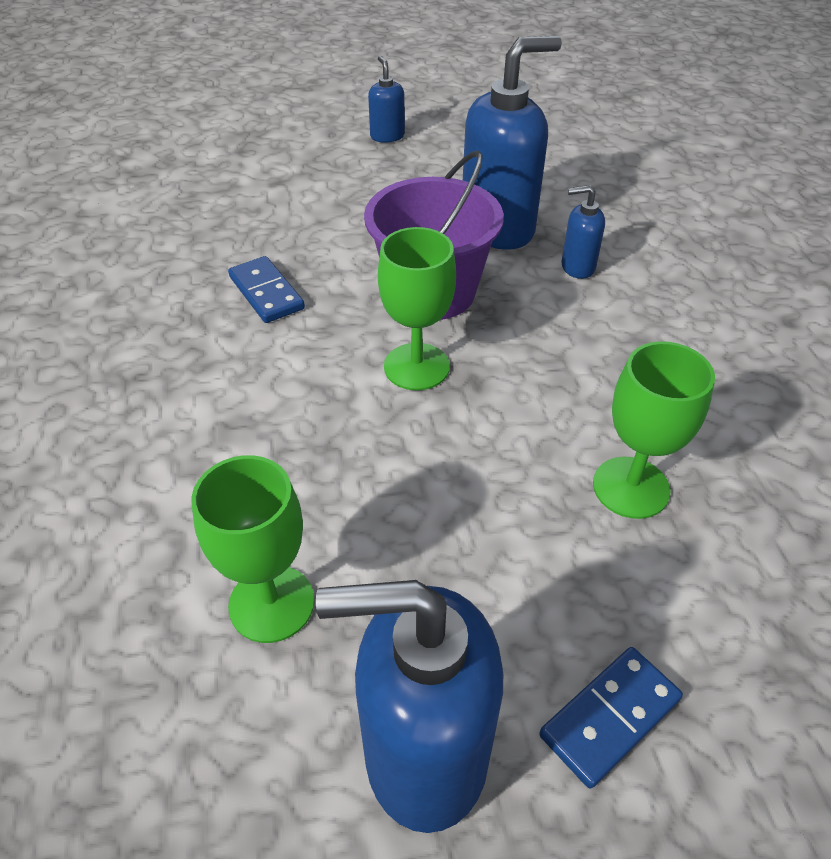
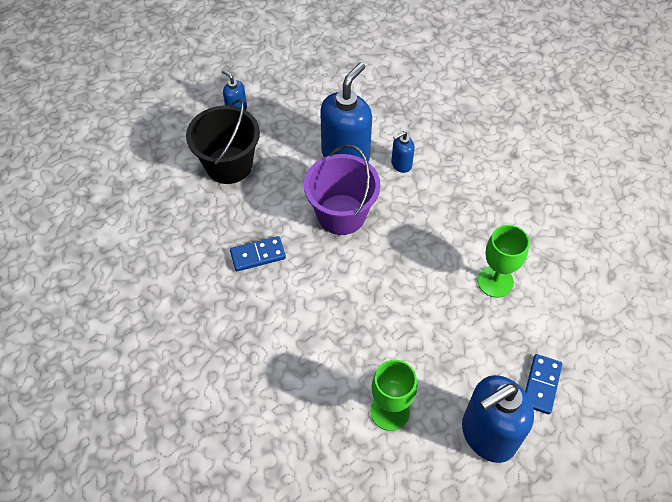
camera: 30 degrees left, 10 degrees up
blue domino [228,256,305,323] -> blue domino turned 45 degrees counterclockwise [230,236,286,272]
green goblet [378,227,456,390] -> none
none -> black bucket [186,99,260,184]

